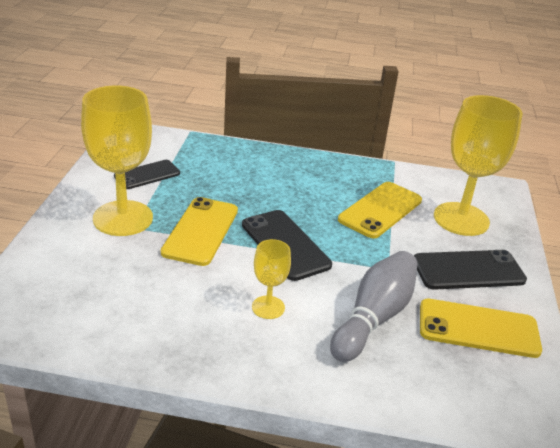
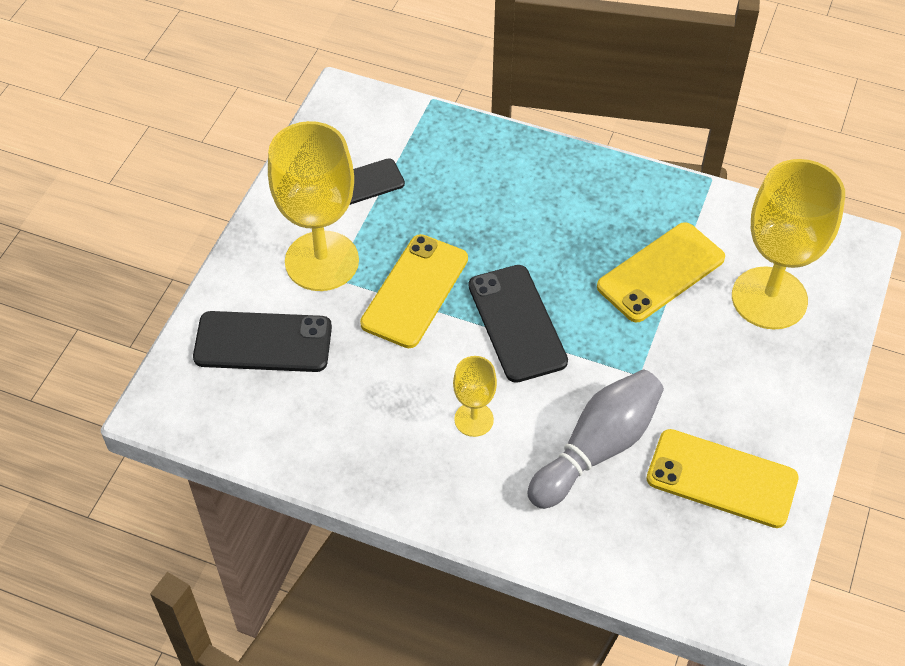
camera: 15 degrees right, 20 degrees up
black phone [414,250,527,290] -> black phone moved to [193,311,332,372]

